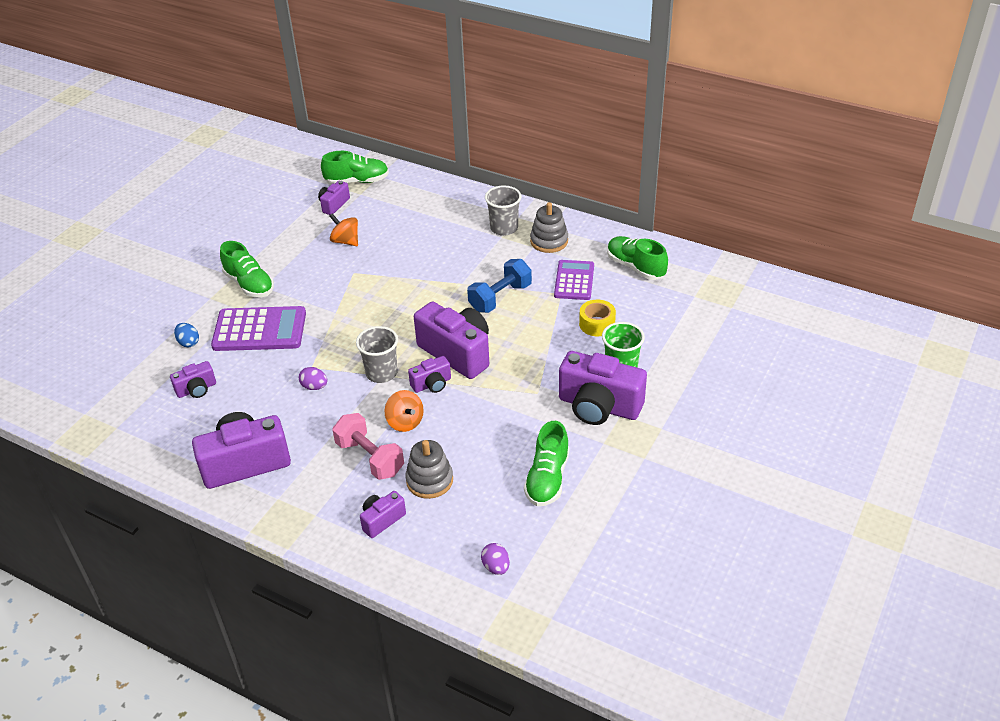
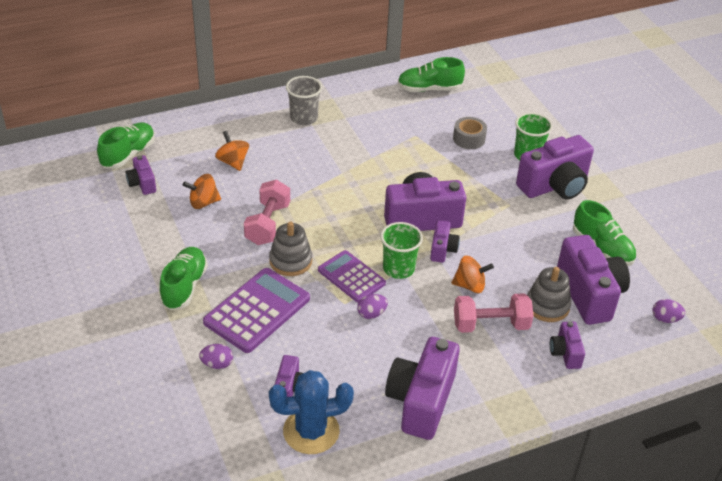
camera: 55 degrees left, 0 degrees up
blue egg [174,323,199,347] -> purple egg [199,344,233,369]
green shoe [220,241,274,297] -> green shoe turned 75 degrees counterclockwise [159,247,208,310]
grey cup [356,326,398,383] -> green cup [381,222,423,279]
blue dumbbell [467,259,532,313] -> none
grey stacking toy [530,202,568,253] -> grey stacking toy moved to [269,222,312,276]
purple calculator [554,260,594,300] -> purple calculator moved to [318,250,386,303]
yellow tape [579,300,616,336] -> grey tape [453,117,487,149]
none -> orange spinning top [215,131,249,171]
none -> pink dumbbell [244,180,290,245]
none -> blue cactus [269,370,354,454]
none -> purple camera [557,235,630,325]

